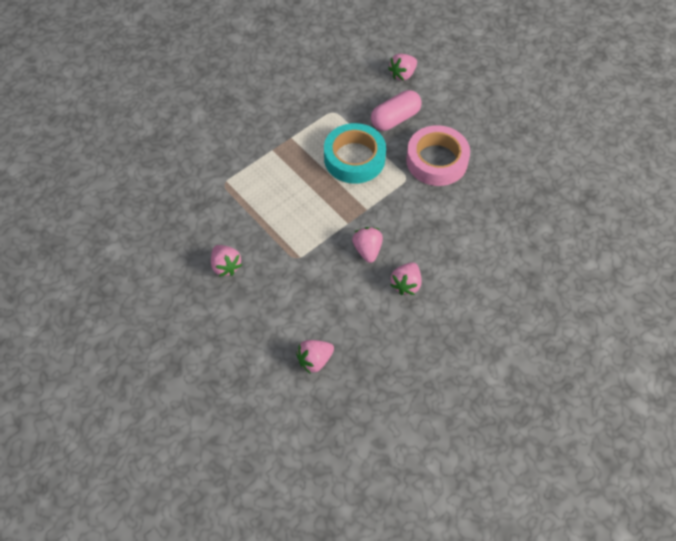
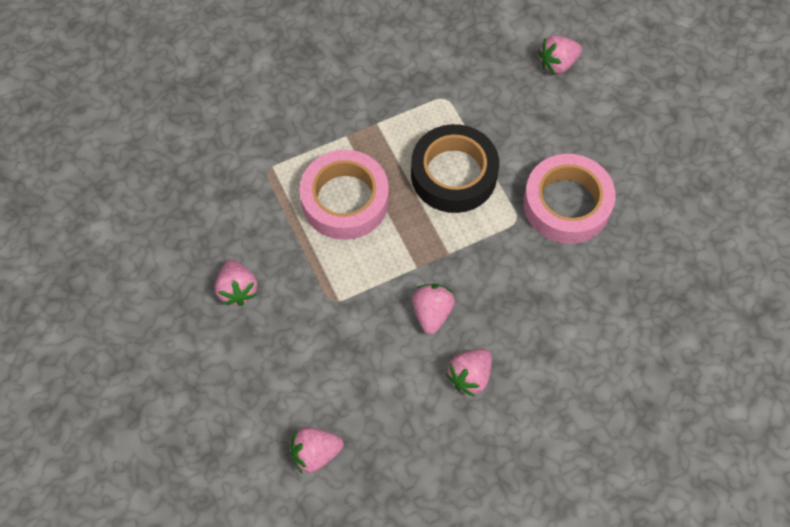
camera: 15 degrees right, 5 degrees up
turquoise tape [324,123,386,184] -> black tape [411,124,499,213]
pink capsule [371,90,422,131] -> none
none -> pink tape [300,150,389,240]

